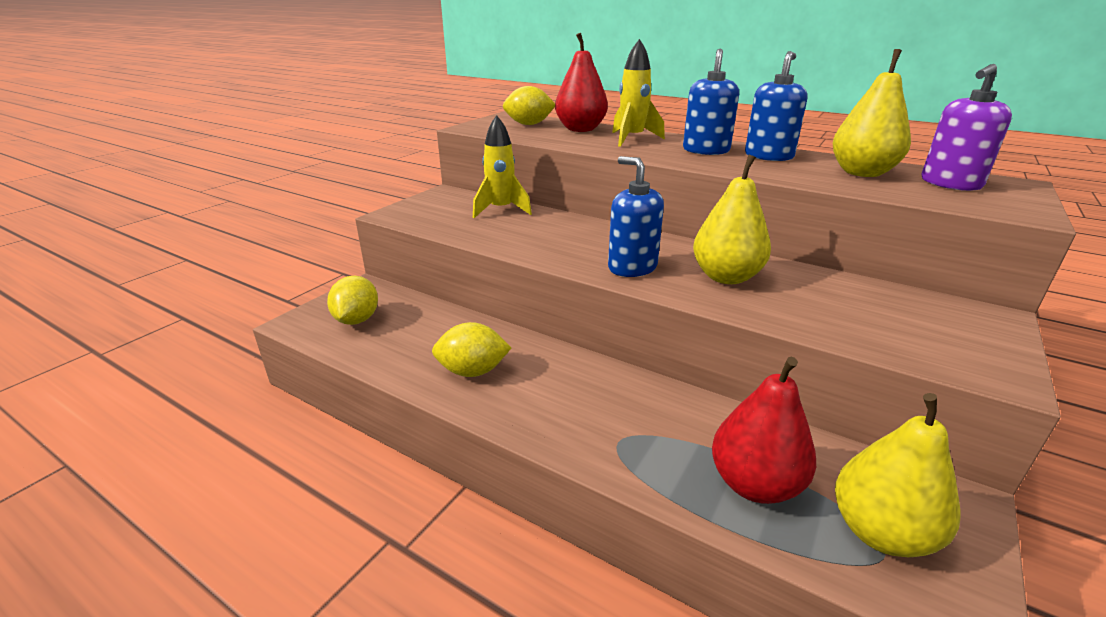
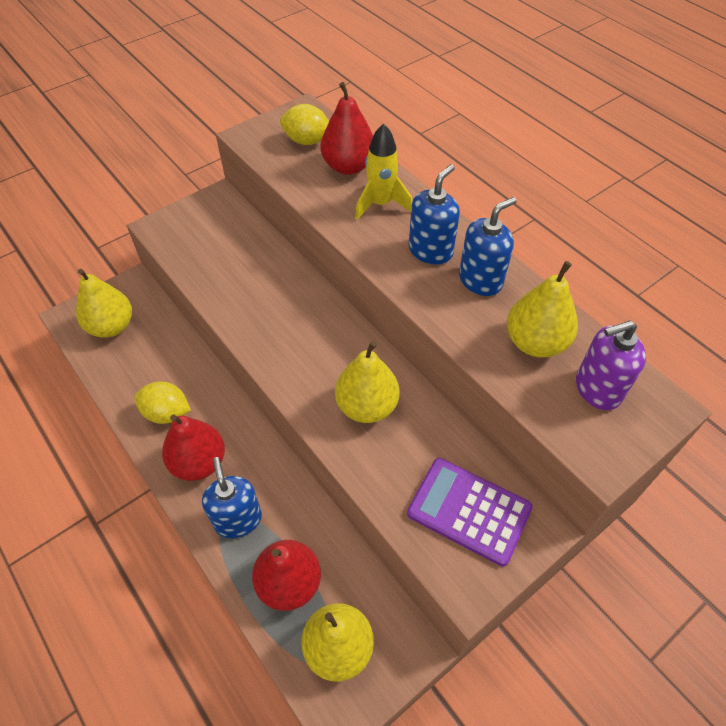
camera: 20 degrees right, 25 degrees up
yellow lemon [327,276,378,325] -> yellow pear [76,269,132,338]
yellow rocket [473,115,532,218] -> none
blue soap dispenser [608,156,664,277] -> blue soap dispenser moved to [202,457,262,538]
none -> red pear [162,415,225,481]
none -> purple calculator [407,458,533,566]

